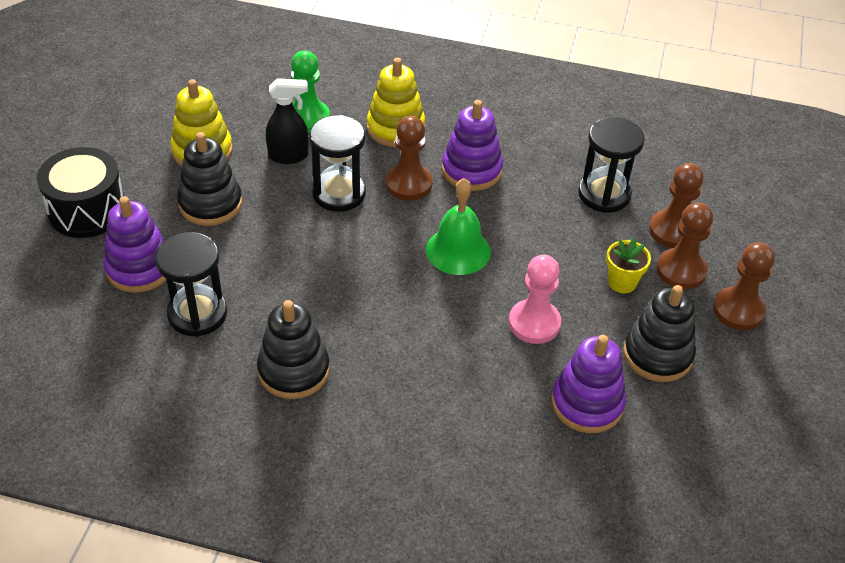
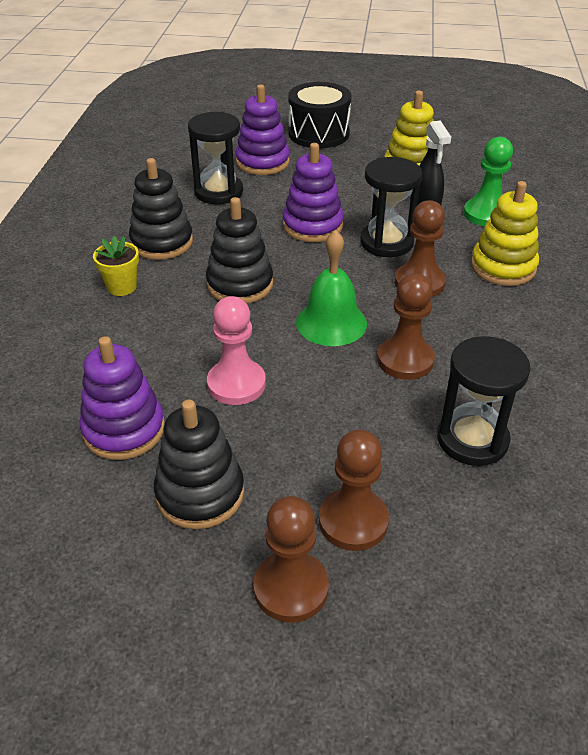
camera: 85 degrees right, 5 degrees down
black stacking toy [177,132,242,226] -> black stacking toy moved to [206,197,273,304]
purple stacking toy [442,100,503,191] -> purple stacking toy moved to [283,143,344,242]
yellow flower pot [606,237,651,293] -> yellow flower pot moved to [93,236,139,296]
brown pawn [649,163,704,248] -> brown pawn moved to [377,273,435,380]

